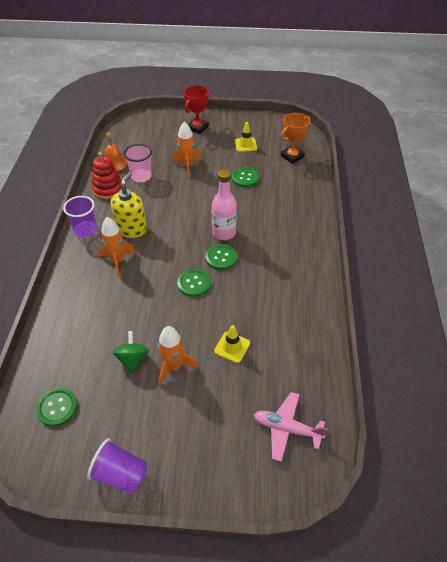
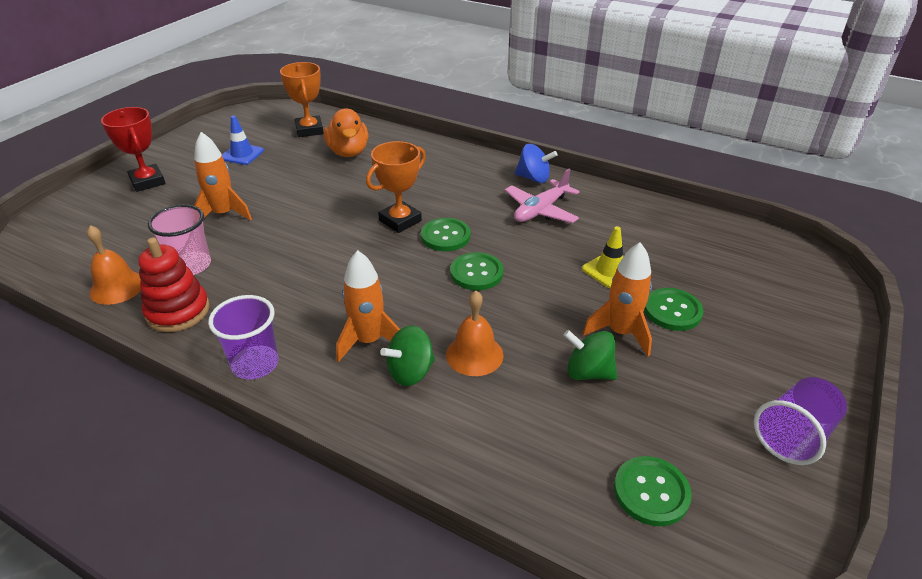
camera: 65 degrees left, 10 degrees down
yellow soap dispenser [110,172,147,238] -> none
pink bottle [212,169,237,240] -> orange trophy [366,141,426,233]
green button [232,167,259,187] -> green button moved to [644,288,704,331]
yellow traffic cone [235,122,257,152] -> blue traffic cone [222,115,264,165]
pink plane [254,392,328,462] -> pink plane moved to [505,169,580,223]
none -> orange duck [324,108,368,157]
none -> green spinning top [380,325,435,386]
none -> orange bell [446,291,504,376]
none -> blue spinning top [515,144,557,183]

